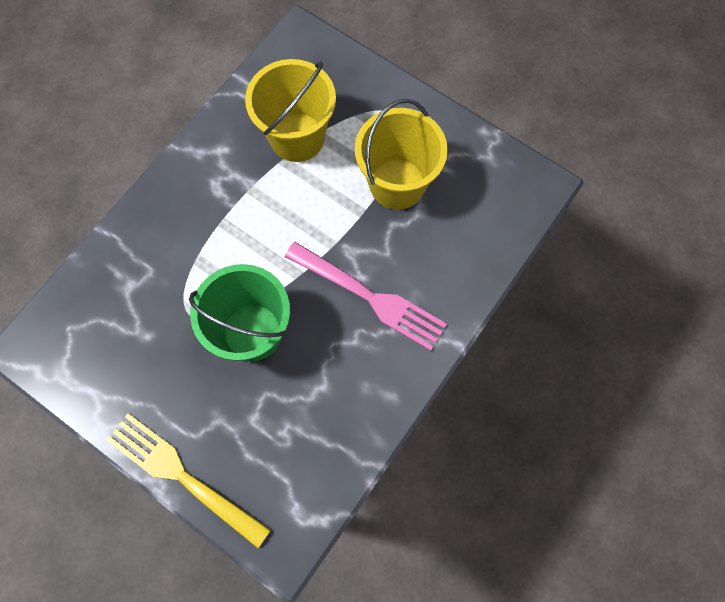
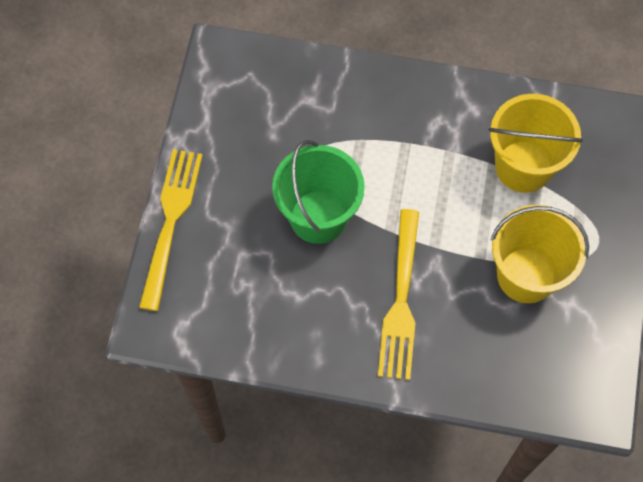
camera: 65 degrees right, 5 degrees down
pink fork [285,242,447,351] -> yellow fork [378,209,419,380]

